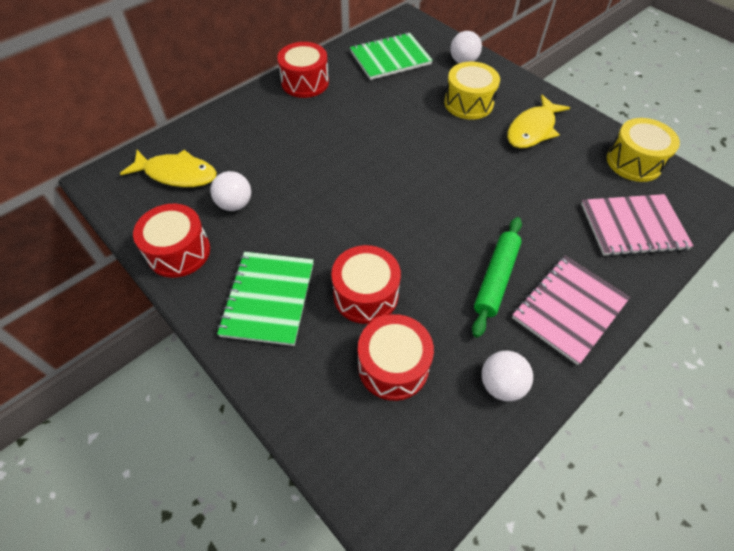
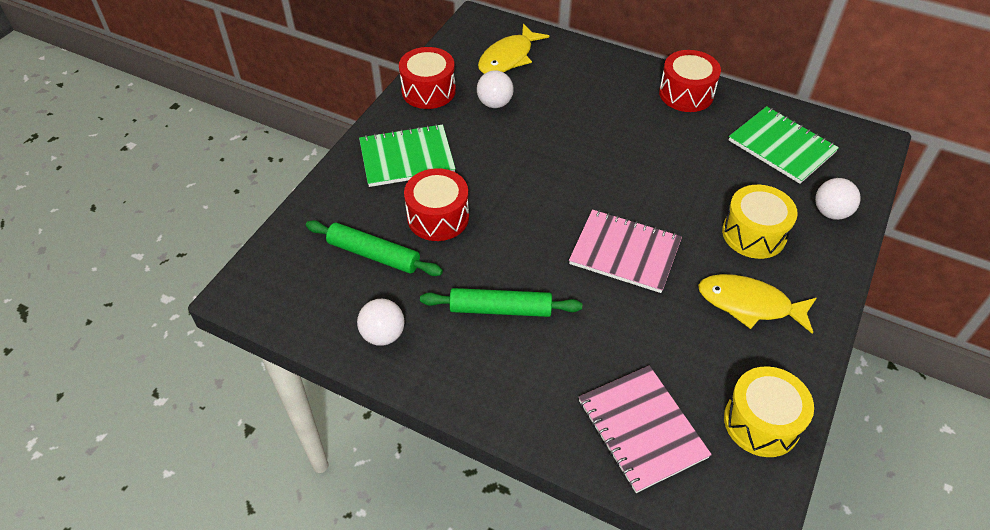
camera: 70 degrees right, 5 degrees down
yellow fish [120,150,217,187] -> yellow fish turned 45 degrees clockwise [478,23,549,74]
red drum [358,314,434,401] -> green rolling pin [306,220,443,276]
pink notebook [512,256,630,365] -> pink notebook moved to [569,209,682,293]

